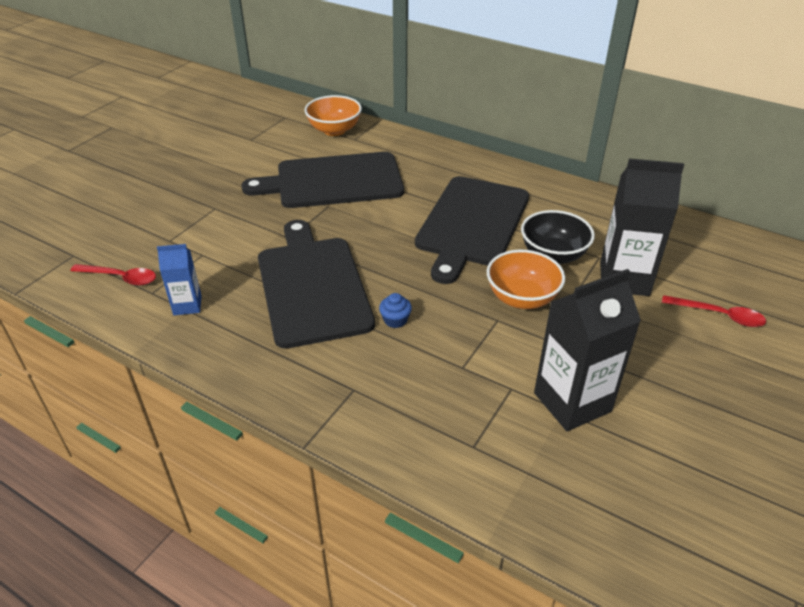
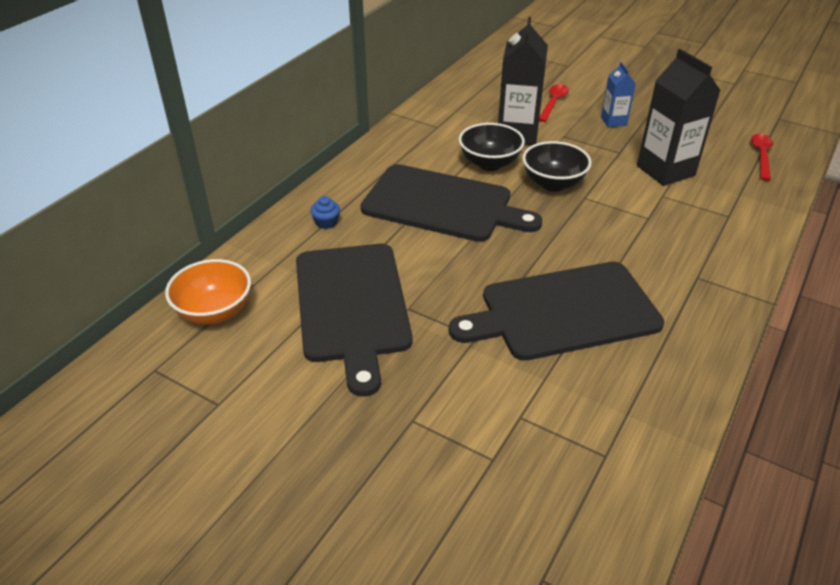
camera: 90 degrees left, 0 degrees up
red spoon [70,264,156,285] -> red spoon moved to [751,134,773,181]
blue carton [157,244,202,315] -> blue carton moved to [601,62,636,127]
blue cupcake [379,293,412,328] -> blue cupcake moved to [310,196,340,229]
orange bowl [487,250,565,309] -> black bowl [522,141,592,191]

